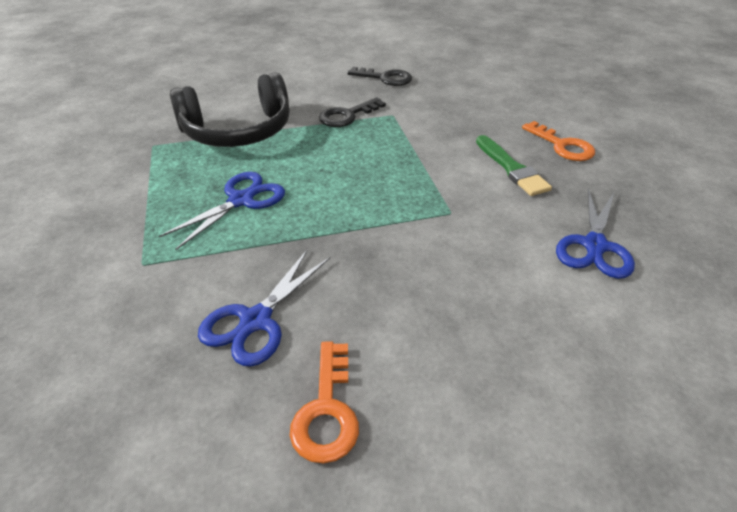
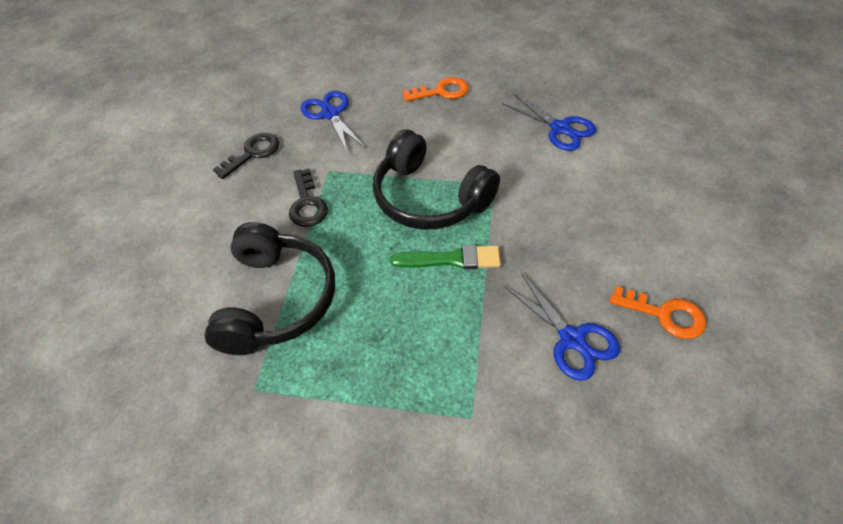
camera: 65 degrees left, 10 degrees up
blue scissors [159,172,285,250] -> blue scissors moved to [301,91,366,153]
green brush [476,135,552,196] -> green brush moved to [390,245,501,269]
none -> black headphones [373,130,500,230]

